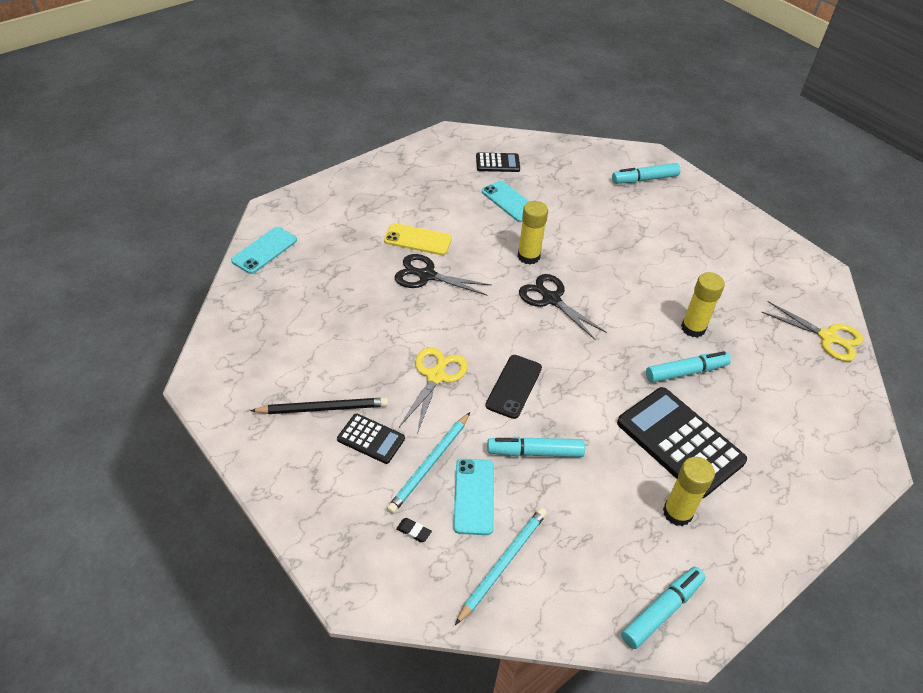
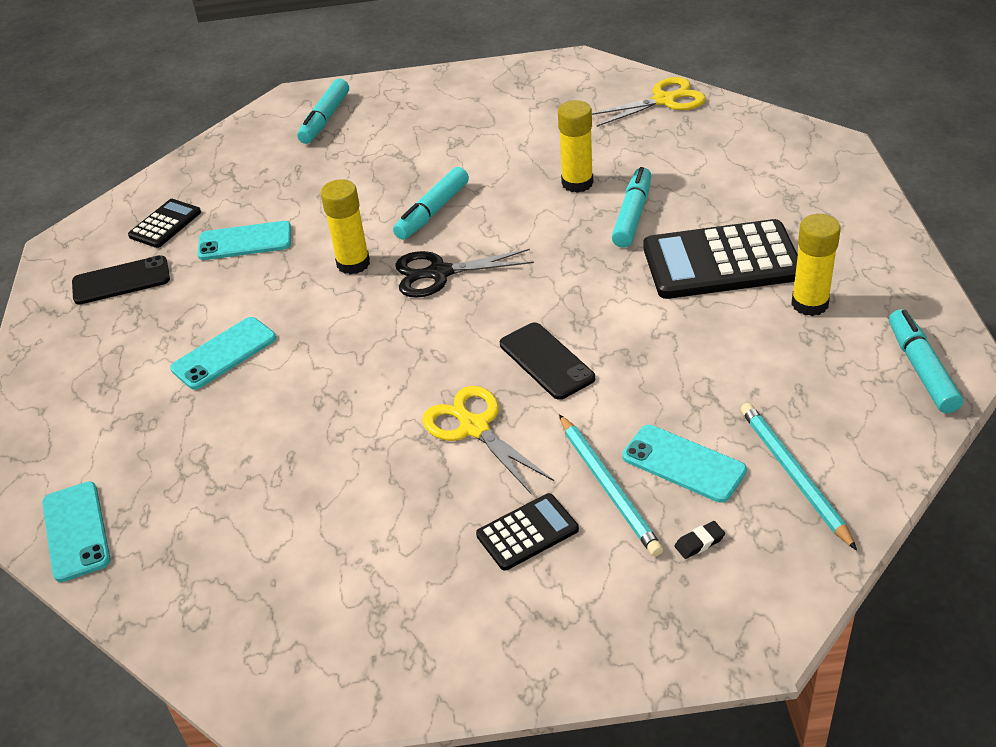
camera: 50 degrees left, 5 degrees down
black pencil [250,397,388,414] -> none
yellow phone [384,223,452,255] -> turquoise phone [170,317,276,390]
black scissors [395,254,491,295] -> none
turquoise marker [487,437,585,457] -> turquoise marker moved to [393,167,469,240]
none -> black phone [72,255,170,305]

